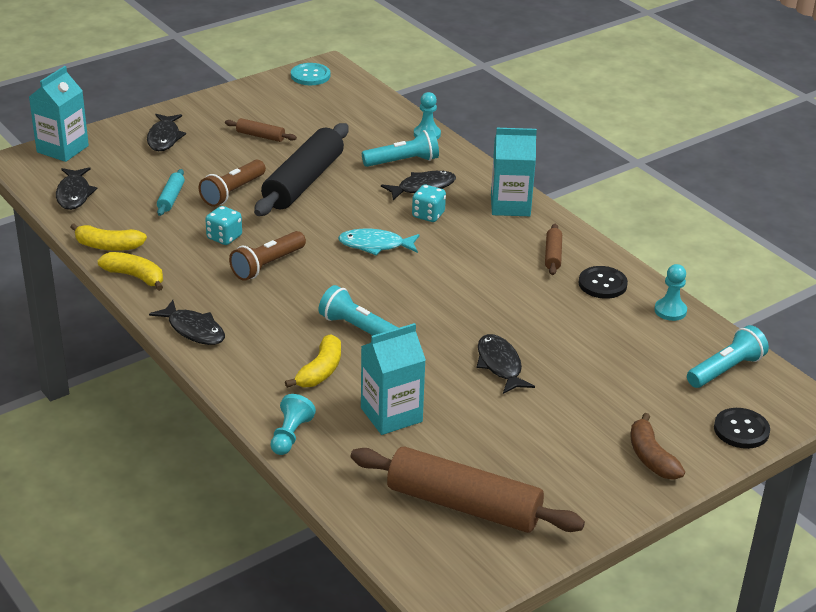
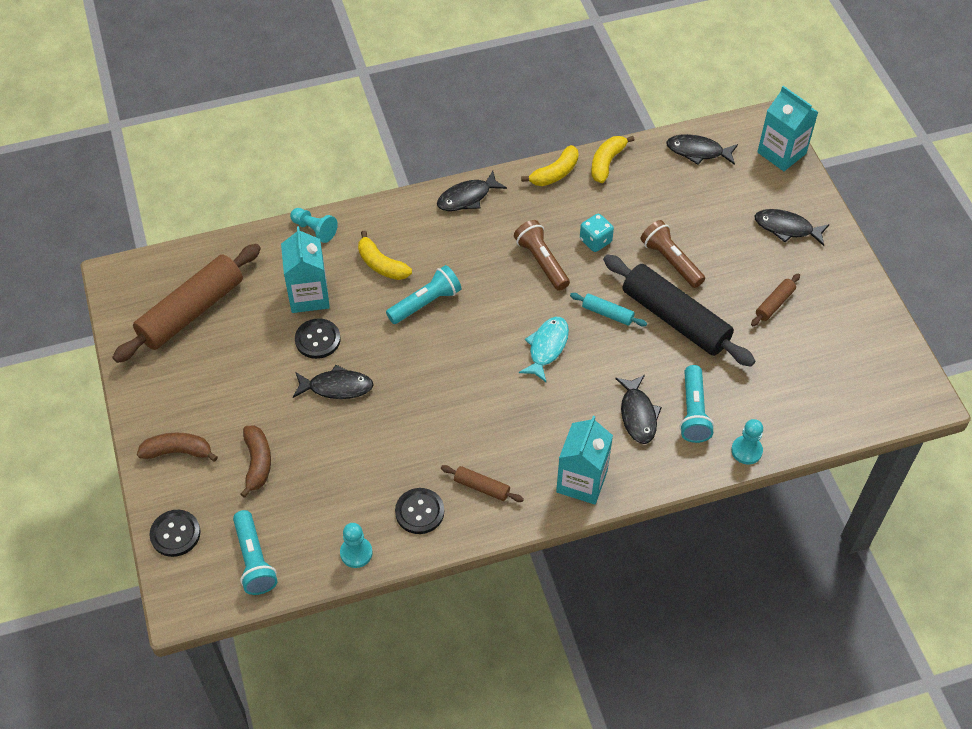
camera: 110 degrees right, 20 degrees up
turquoise rolling pin [157,169,185,216] -> turquoise rolling pin moved to [570,293,647,327]
turquoise button [291,63,330,85] -> none
turquoise dice [412,185,446,222] -> none
none -> brown banana [240,425,271,498]
none -> black button [295,319,340,359]

